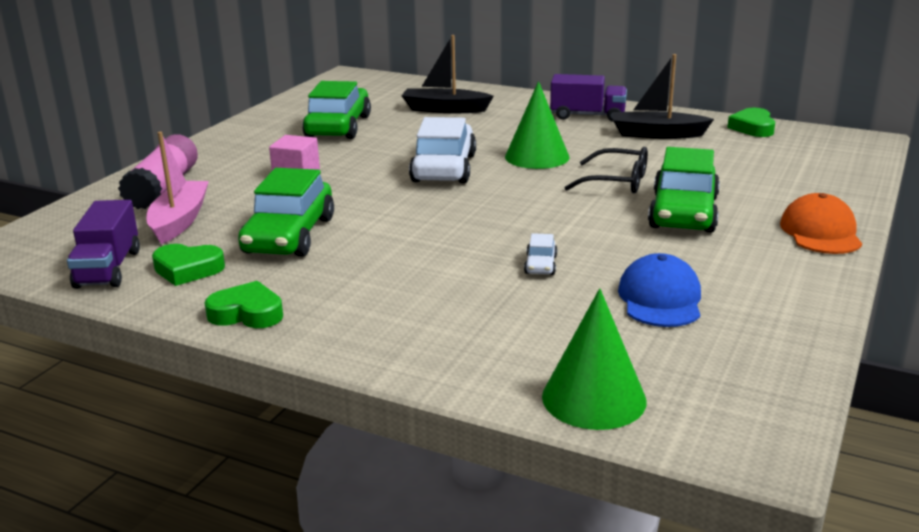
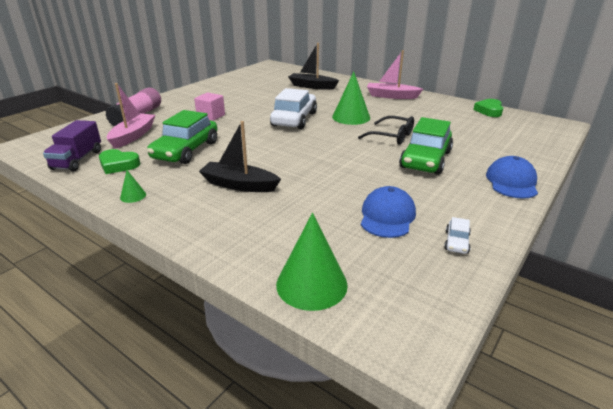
camera: 10 degrees right, 5 degrees up
green heart [204,281,283,328] -> green cone [120,170,146,203]
green car [302,81,371,139] -> none
white car [524,233,557,275] -> white car moved to [444,217,471,254]
purple truck [550,74,627,122] -> pink boat [367,50,423,99]
black boat [613,54,714,139] -> black boat moved to [199,121,281,192]
orange cap [780,193,862,254] -> blue cap [486,156,538,199]

